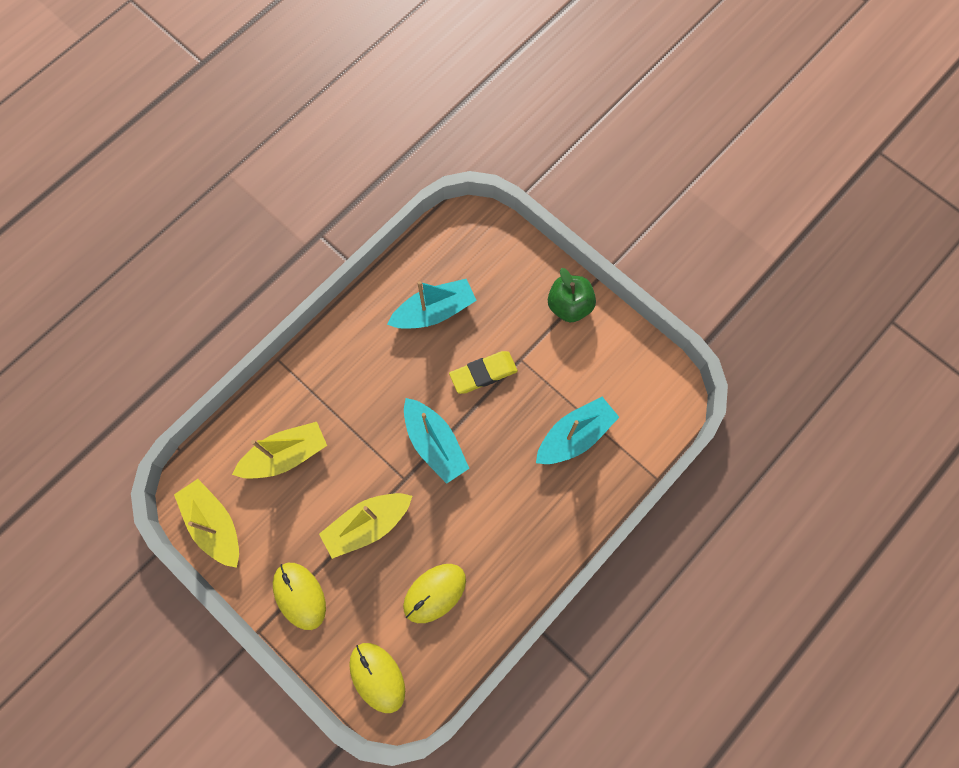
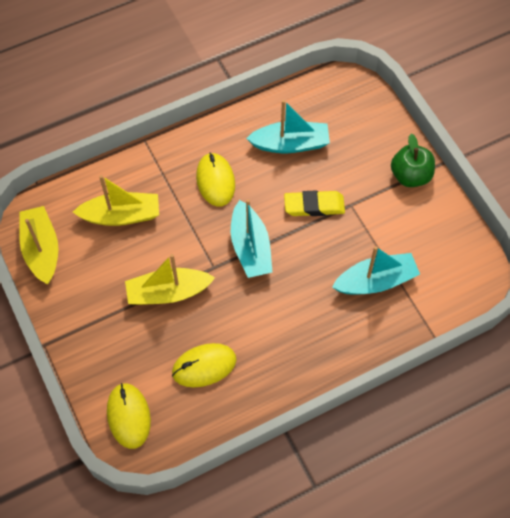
camera: 20 degrees right, 10 degrees down
yellow mouse [273,563,326,630] -> yellow mouse moved to [196,152,235,206]

